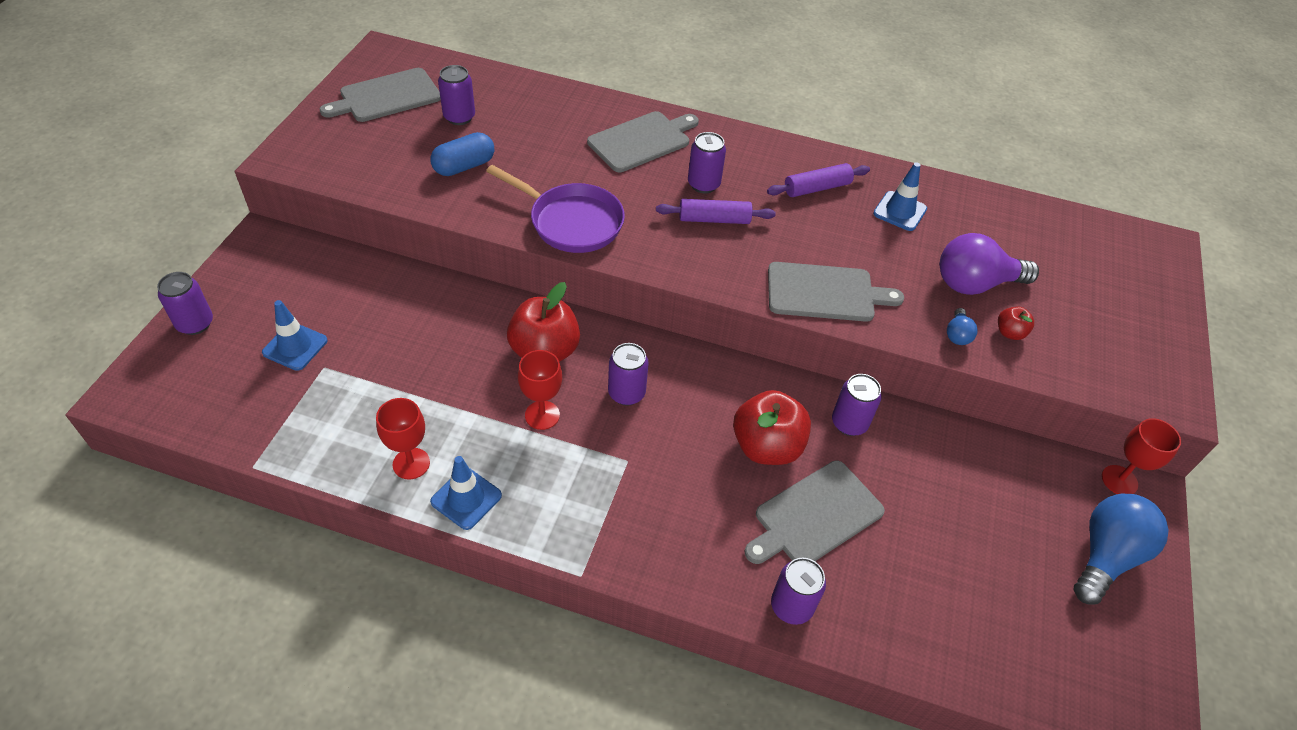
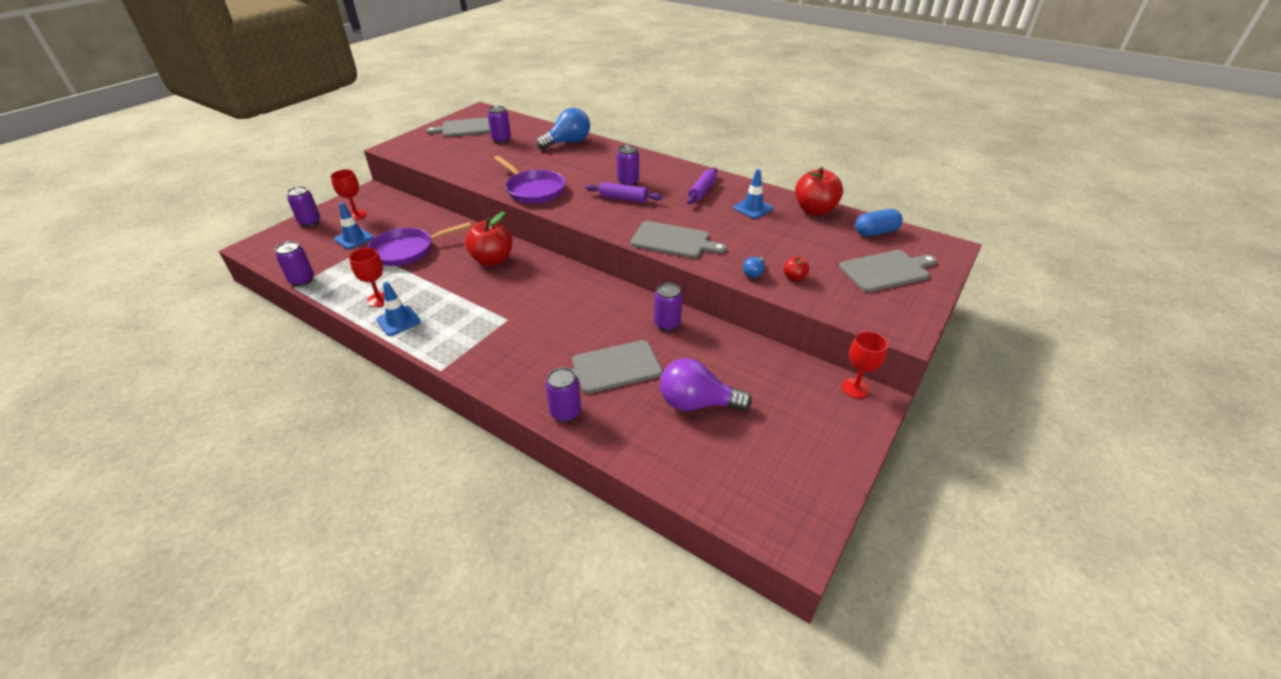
camera: 20 degrees right, 10 degrees down
blue capsule [431,132,494,176] -> blue capsule moved to [855,209,903,236]
red goblet [518,350,562,430] -> red goblet moved to [331,170,367,220]
grey cutting board [587,111,699,172] -> grey cutting board moved to [839,250,937,292]
purple can [608,343,649,406] -> purple can moved to [275,241,314,286]
red apple [733,390,811,465] -> red apple moved to [795,167,843,215]
purple rolling pin [767,163,870,197] -> purple rolling pin turned 60 degrees counterclockwise [687,168,717,204]
purple light bulb [940,233,1039,295] -> purple light bulb moved to [660,358,752,411]
blue light bulb [1073,493,1169,604] -> blue light bulb moved to [536,108,590,150]
none -> purple pan [367,222,471,266]

